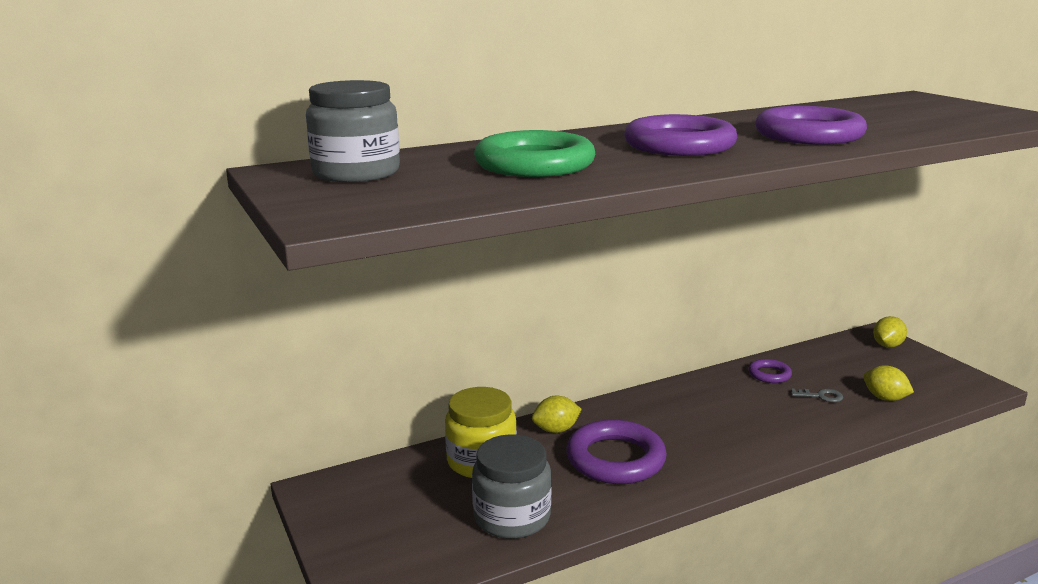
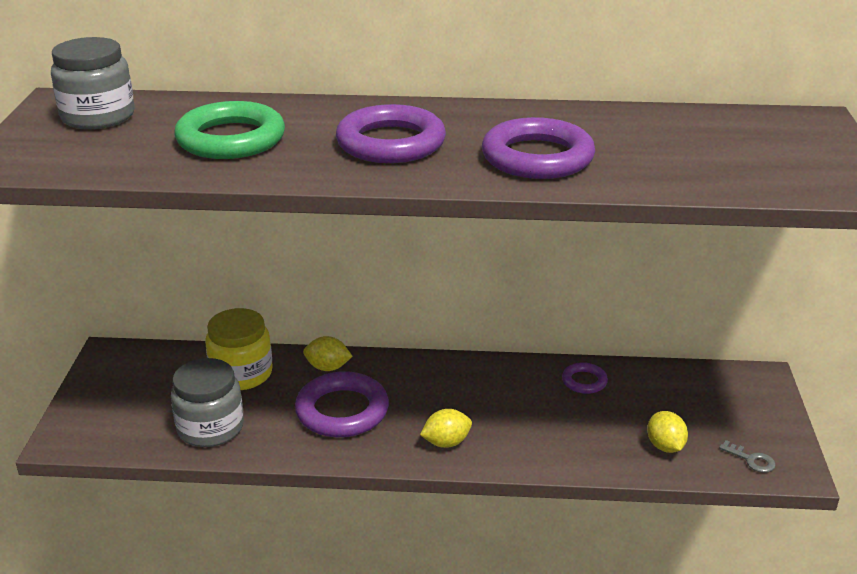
camera: 30 degrees right, 10 degrees up
grey key [791,389,843,402] -> grey key moved to [719,440,776,473]
yellow lemon [873,316,907,348] -> yellow lemon moved to [420,409,472,448]

